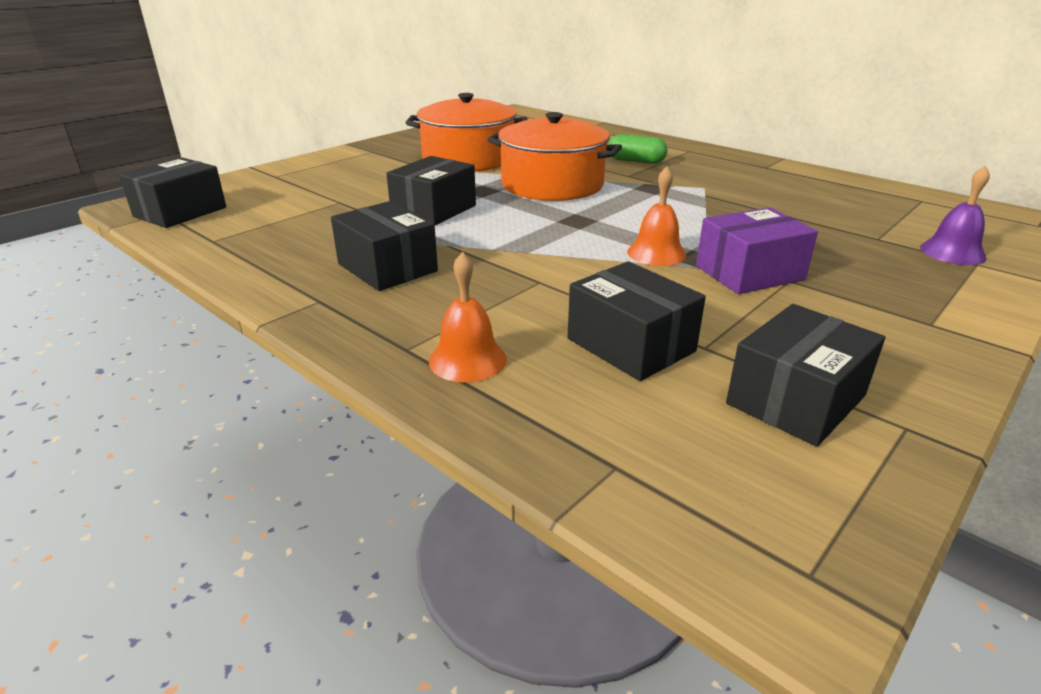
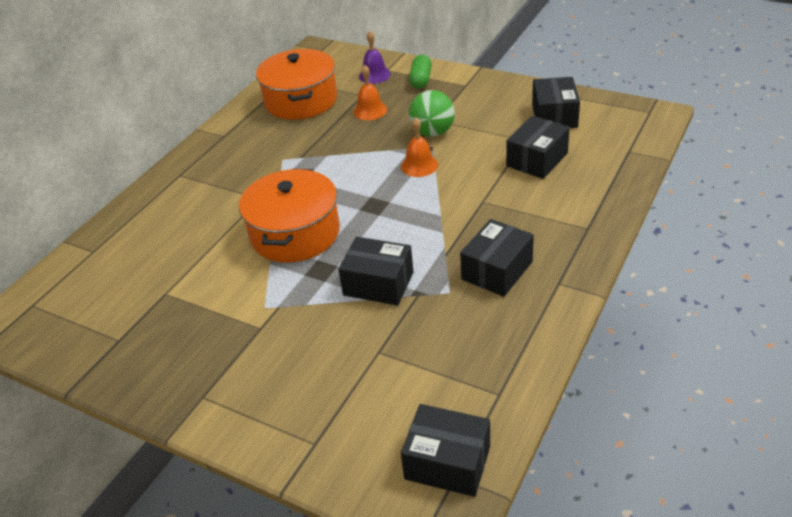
camera: 100 degrees left, 10 degrees up
orange pot [405,93,527,171] -> orange pot moved to [256,49,337,120]
orange bell [429,252,507,383] -> orange bell moved to [353,65,387,120]
green capsule [608,134,668,164] -> green capsule moved to [409,55,432,89]
purple box [696,207,818,294] -> green ball [409,90,455,137]
black box [726,304,885,447] -> black box turned 60 degrees clockwise [532,77,580,128]

